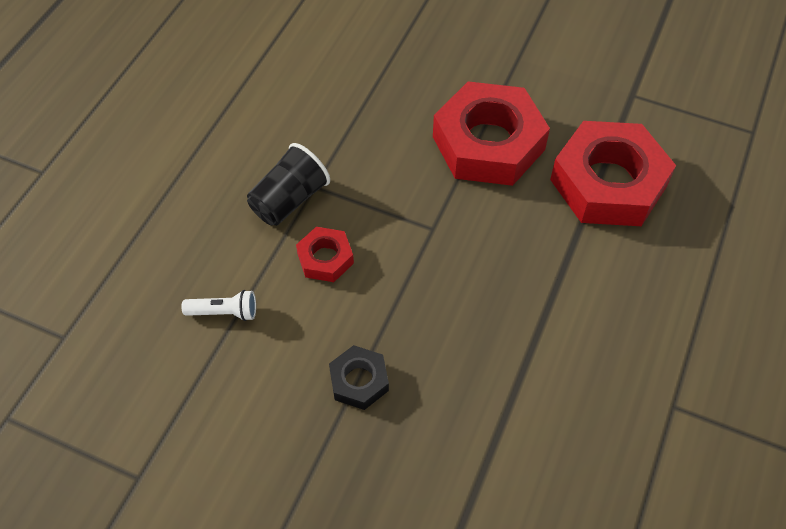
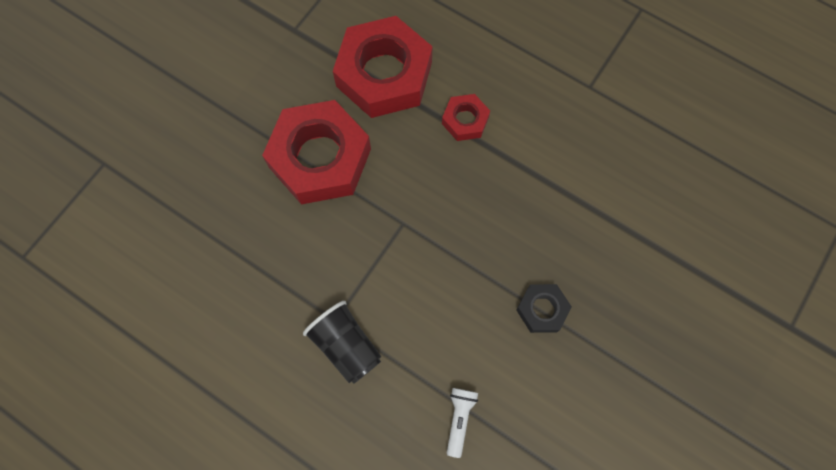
camera: 80 degrees left, 15 degrees up
red nut [296,227,354,282] -> red nut moved to [442,94,490,141]

